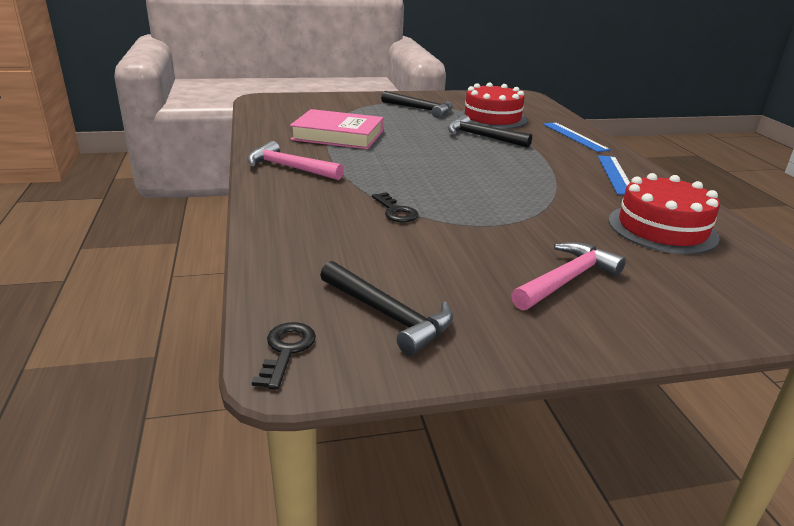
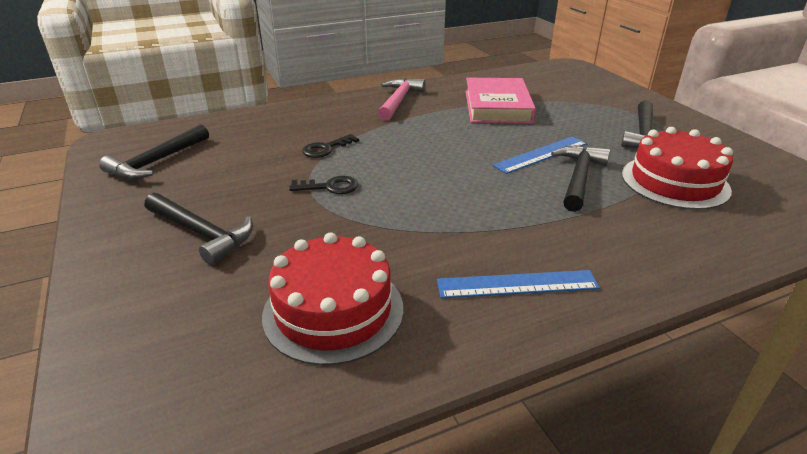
camera: 80 degrees right, 5 degrees up
black key [252,322,316,390] -> black key moved to [289,176,359,194]
pink hammer [511,242,626,310] -> black hammer [145,193,253,265]
blue ruler [543,122,611,152] -> blue ruler moved to [493,136,587,174]

